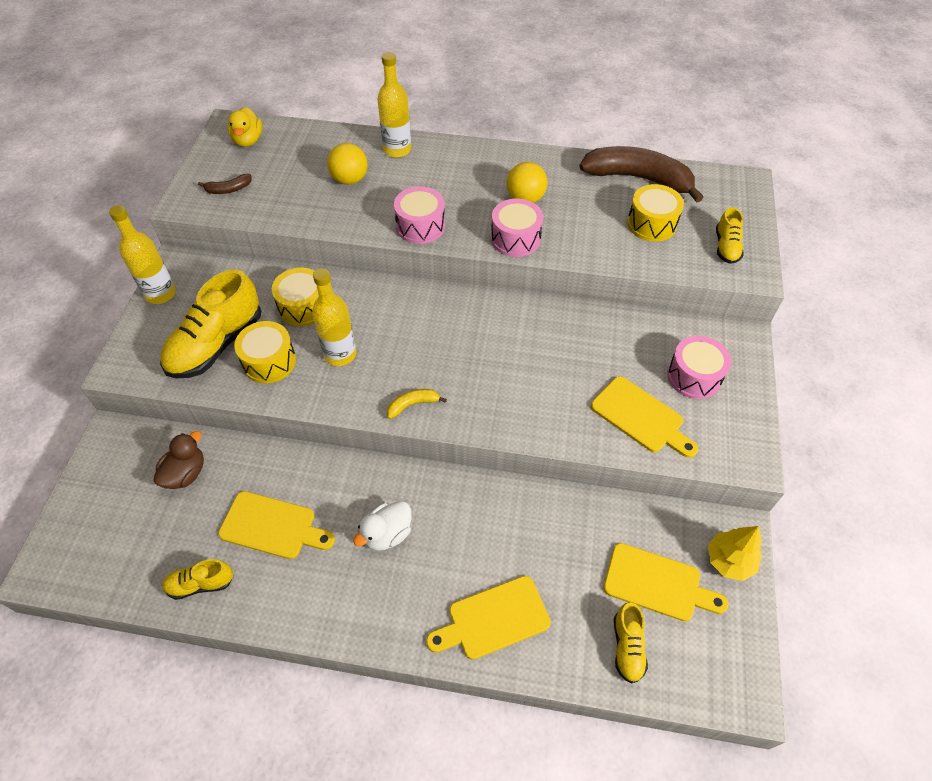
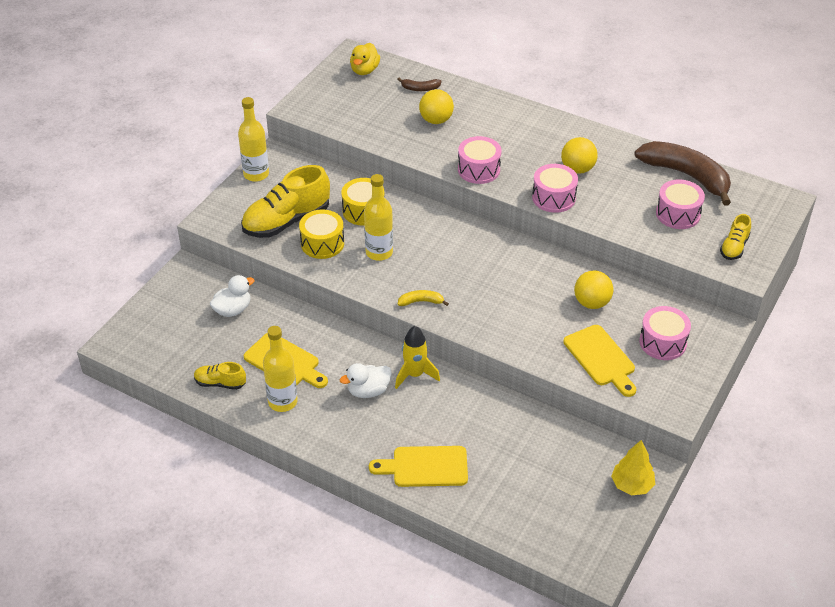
camera: 20 degrees right, 10 degrees down
brown duck [154,431,204,489] -> white duck [210,275,255,317]
brown banana [198,174,252,194] -> brown banana moved to [397,78,441,91]
yellow bottle [378,52,411,158] -> yellow bottle moved to [263,326,298,412]
yellow cutting board [603,543,728,621] -> none
yellow shoe [614,602,648,683] -> none
yellow drum [627,184,684,242] -> pink drum [656,180,705,229]
none -> yellow rocket [395,326,440,389]
none -> yellow ball [574,270,613,309]

